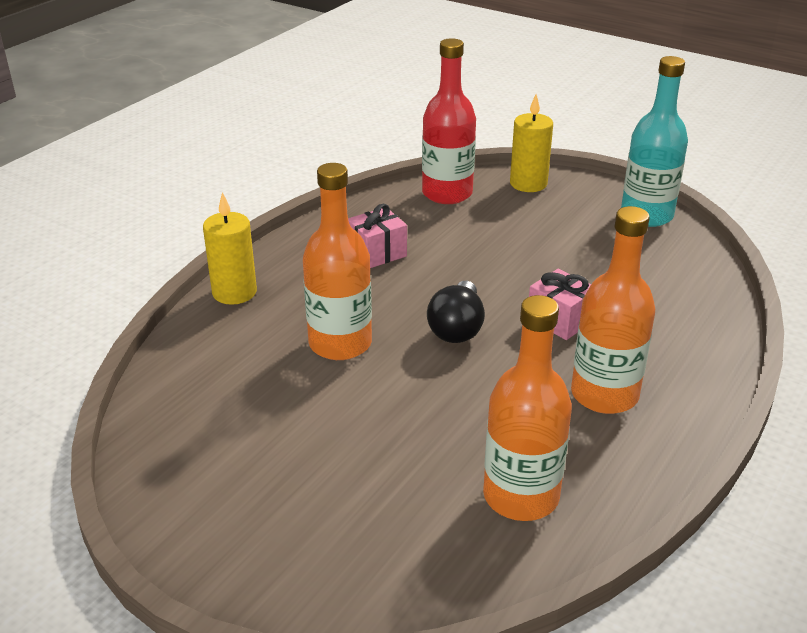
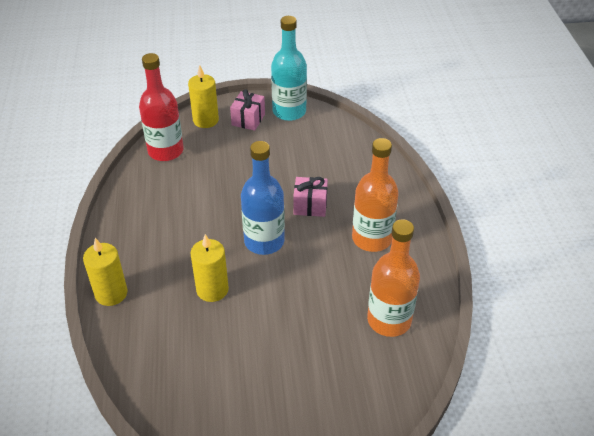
camera: 40 degrees left, 10 degrees up
orange bottle [303,163,372,360] -> yellow candle [190,234,229,302]
pink gift [348,204,407,268] -> pink gift moved to [230,89,265,131]
black light bulb [427,281,485,343] -> blue bottle [241,141,285,255]

